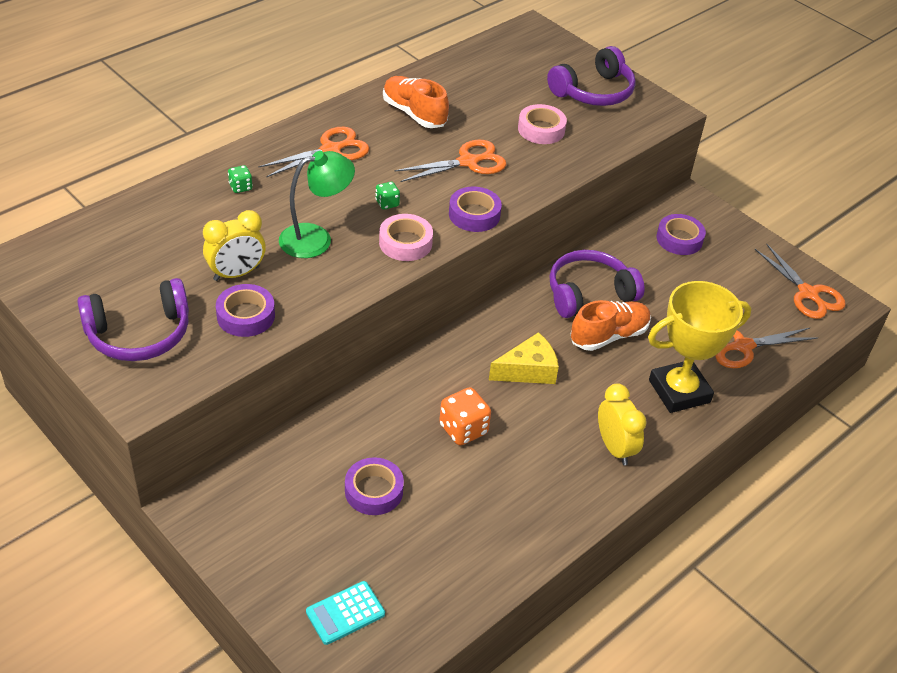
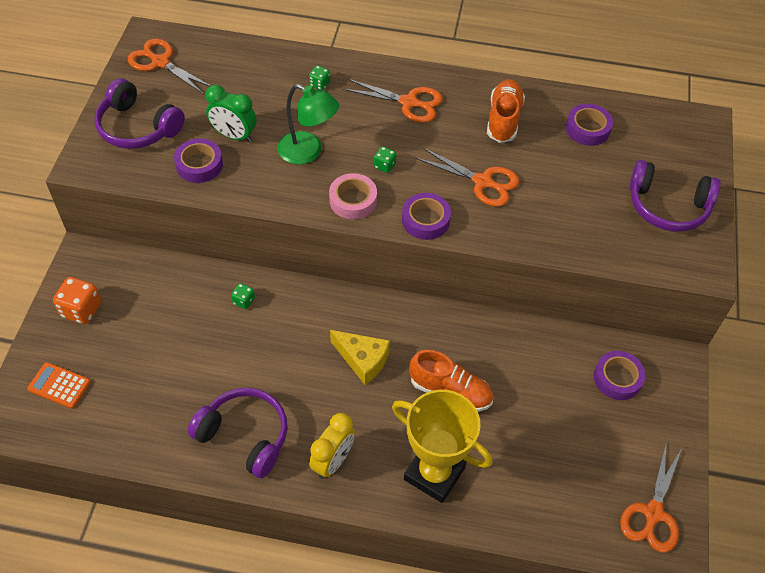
camera: 55 degrees right, 10 degrees up
yellow clock [203,210,266,281] -> green clock [206,85,256,142]
turquoise calculator [306,581,385,645] -> orange calculator [27,362,91,409]
purple tape [345,457,404,515] -> purple tape moved to [566,104,613,146]
orange dice [439,387,491,445] -> orange dice moved to [53,277,101,324]
pink tape [518,104,567,144] -> none
purple headphones [550,250,645,318] -> purple headphones moved to [188,388,288,478]
orange scissors [715,328,818,368] -> orange scissors moved to [128,39,211,94]
none -> green dice [231,283,255,309]

